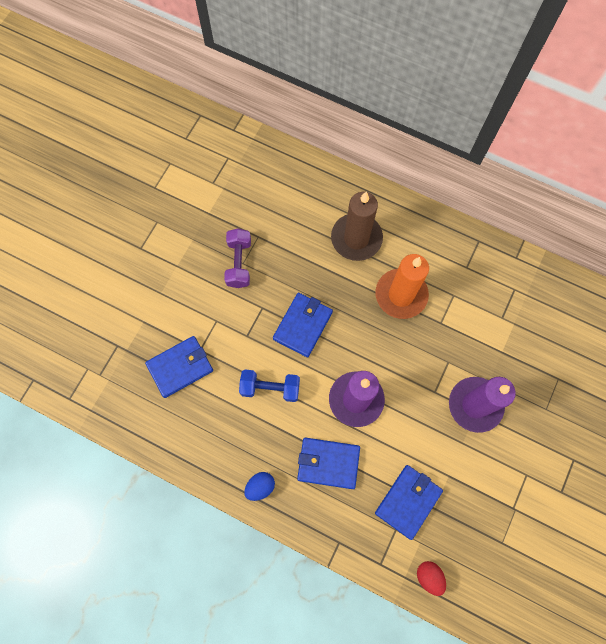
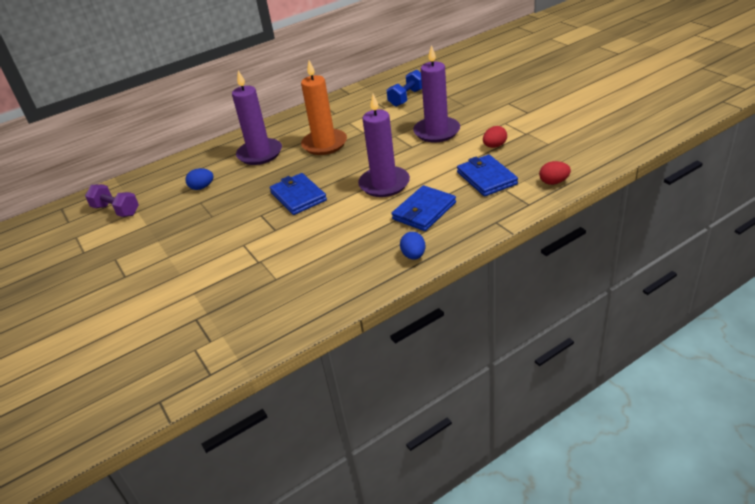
camera: 55 degrees left, 35 degrees down
blue wallet [145,336,213,398] -> none
purple dumbbell [224,228,251,288] -> purple dumbbell moved to [85,184,139,217]
blue dumbbell [239,370,300,402] -> blue dumbbell moved to [387,70,422,107]
brown candle [331,192,383,261] -> purple candle [232,71,282,165]
none -> blue egg [185,168,214,190]
none -> red egg [483,126,507,148]

